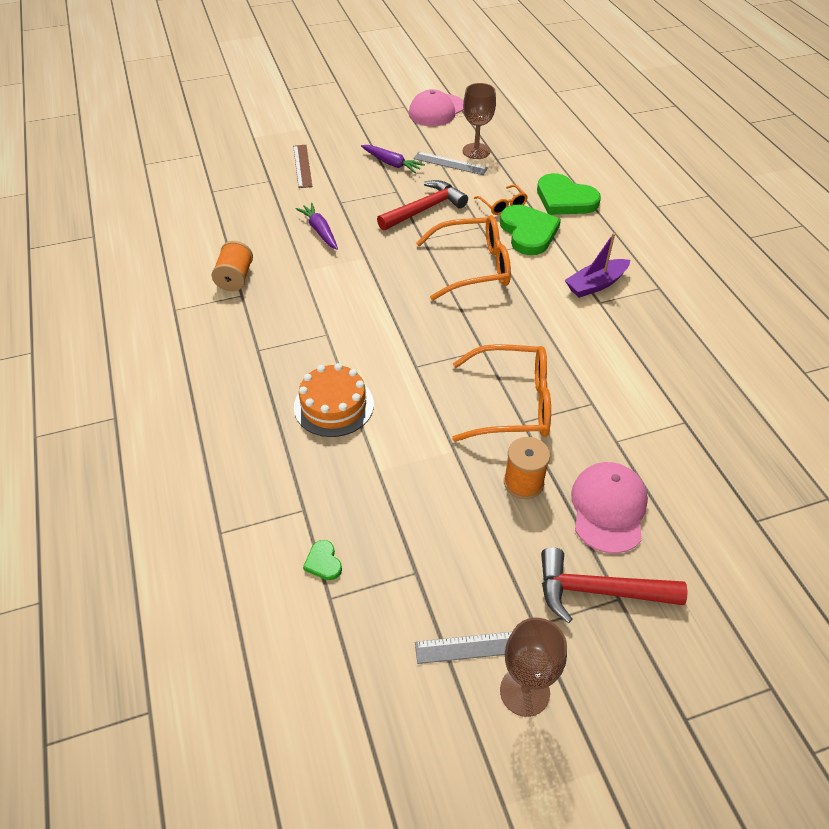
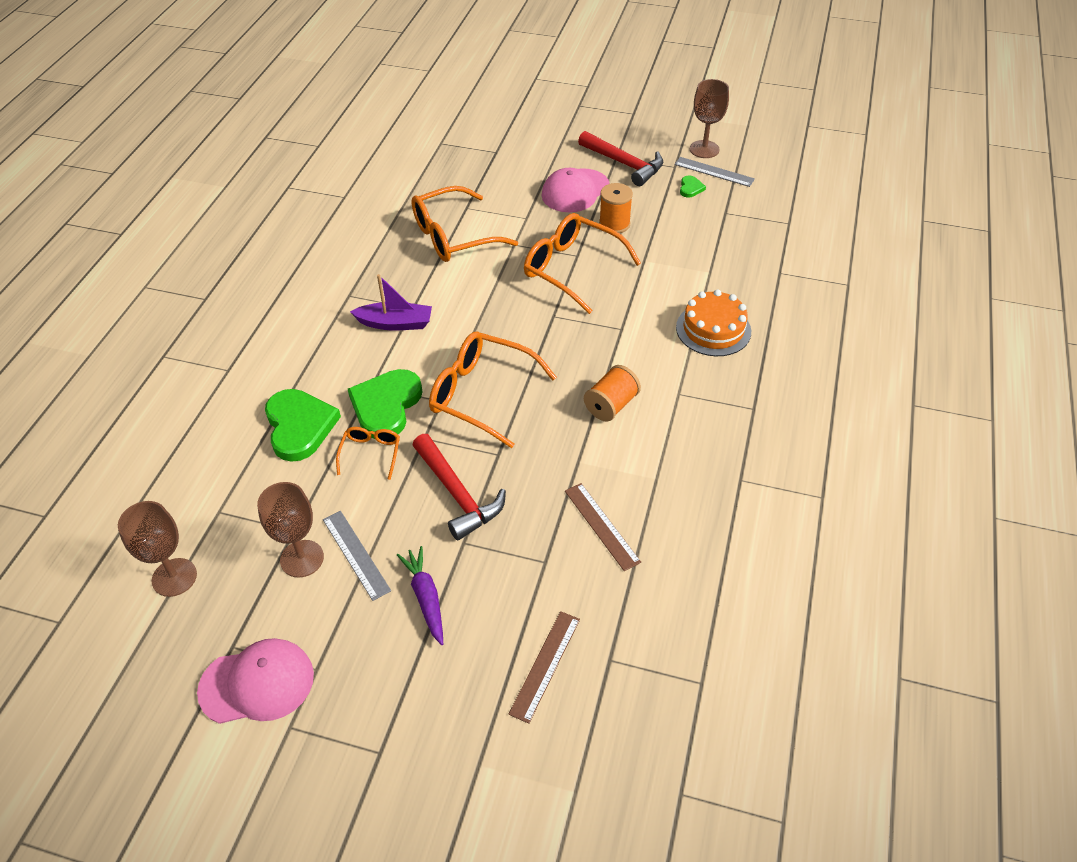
camera: 145 degrees left, 0 degrees up
orange spool [212,241,253,291] -> orange spool moved to [584,365,641,422]
purple carrot [295,203,338,250] -> brown ruler [565,483,641,571]
green heart [303,540,342,580] -> green heart moved to [680,175,706,198]
red hammer [377,180,468,231] -> red hammer turned 120 degrees counterclockwise [412,434,506,540]
none -> brown goblet [118,501,197,597]
none -> orange glasses [411,186,518,262]

